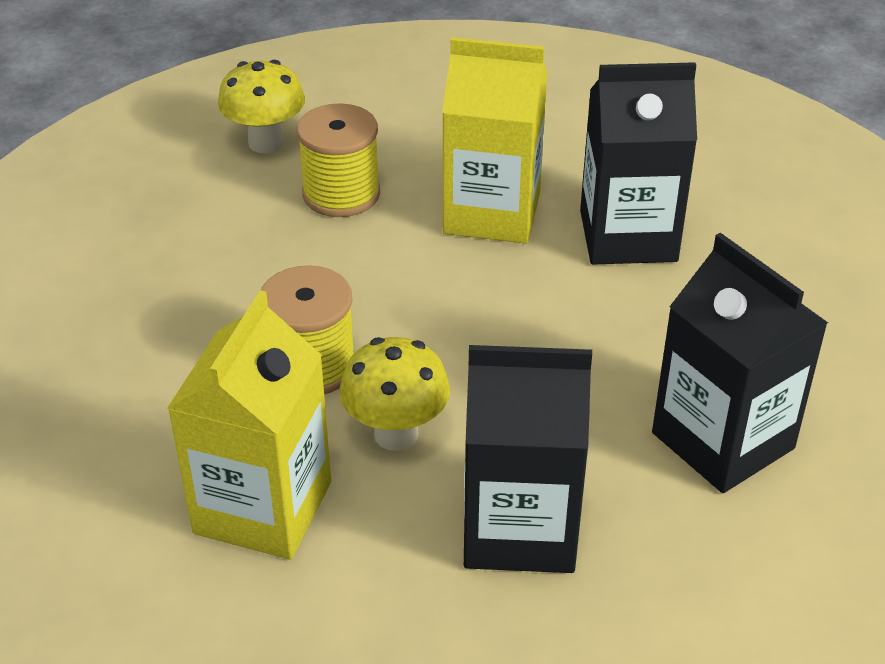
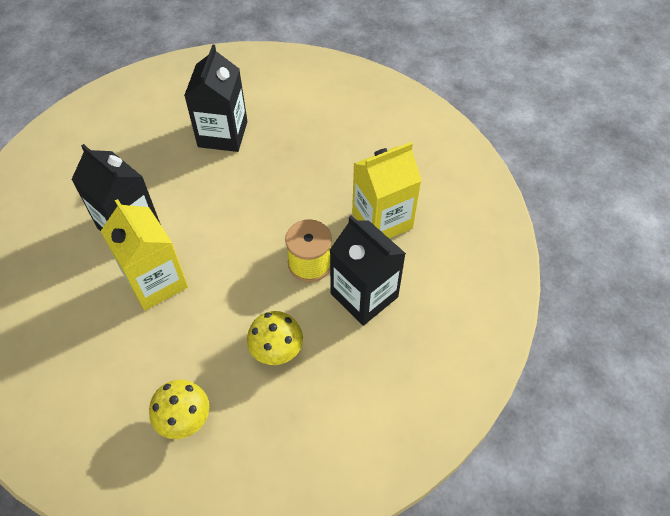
camera: 135 degrees left, 15 degrees up
yellow spool [297,103,380,217] -> none
yellow mushroom [340,337,450,451] -> yellow mushroom moved to [247,311,303,365]
black carton [464,345,592,573] -> black carton moved to [330,215,406,326]

